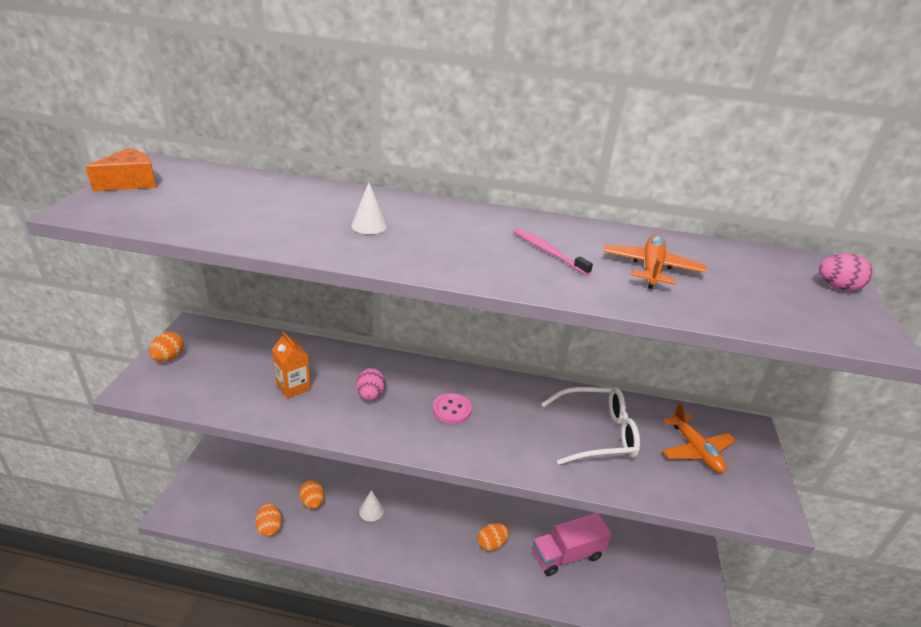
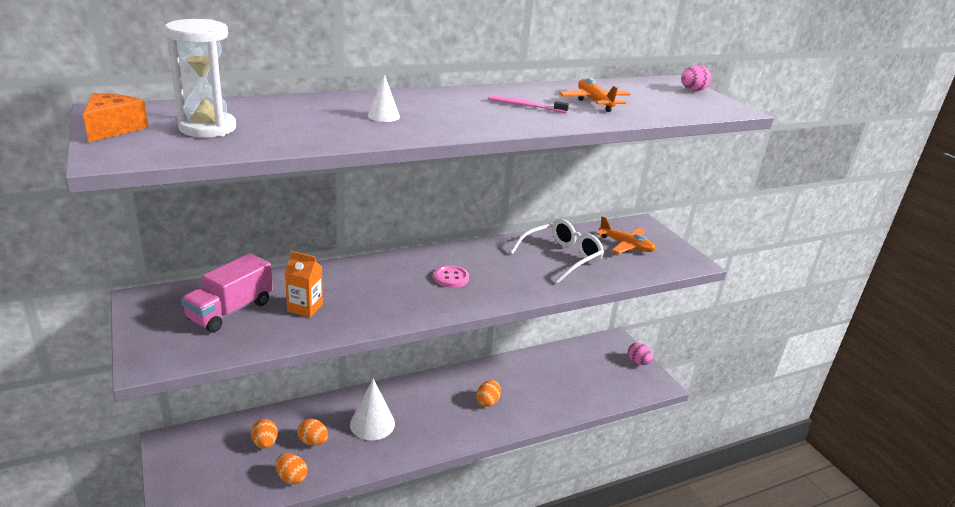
camera: 35 degrees left, 5 degrees down
orange egg [149,332,184,362] -> orange egg moved to [251,419,278,449]
pink egg [356,368,385,401] -> pink egg moved to [628,343,653,365]
white cone [359,490,384,522] -> white cone [350,379,395,440], size x1.81
pink truck [532,513,612,576] -> pink truck moved to [181,253,273,332]
none -> white hourglass [165,19,236,137]

